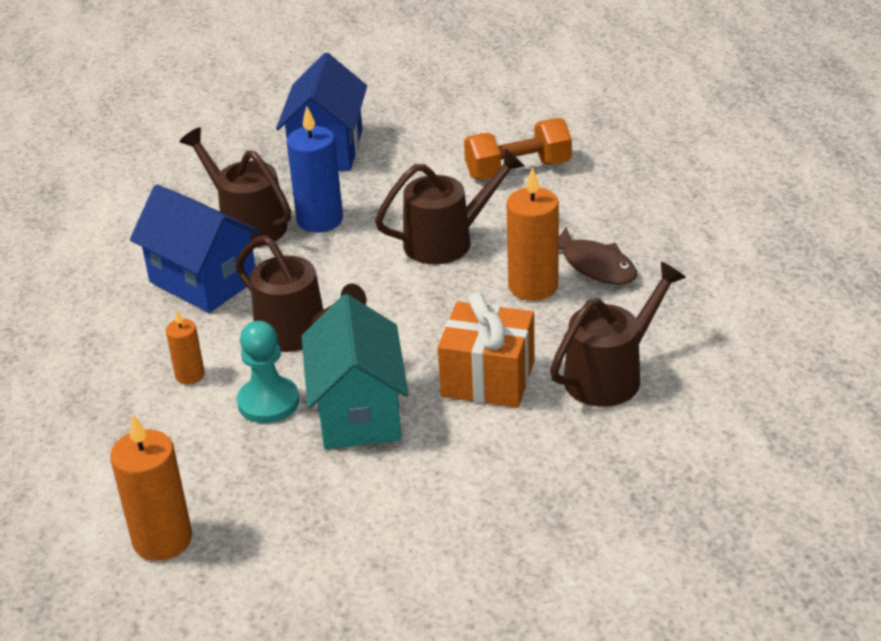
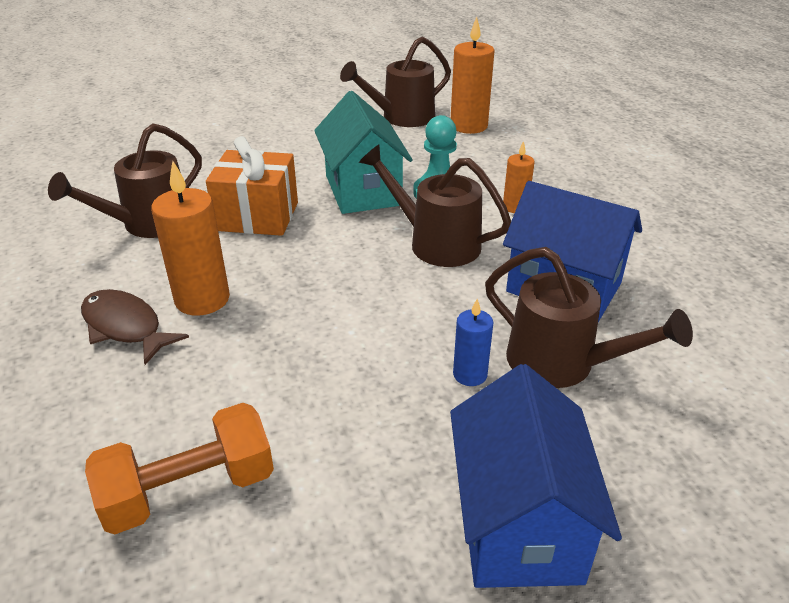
camera: 170 degrees right, 0 degrees up
blue candle [287,106,343,233] -> blue candle [453,299,493,386], size x0.56
brown watering can [375,148,524,265] -> brown watering can moved to [340,37,451,127]

